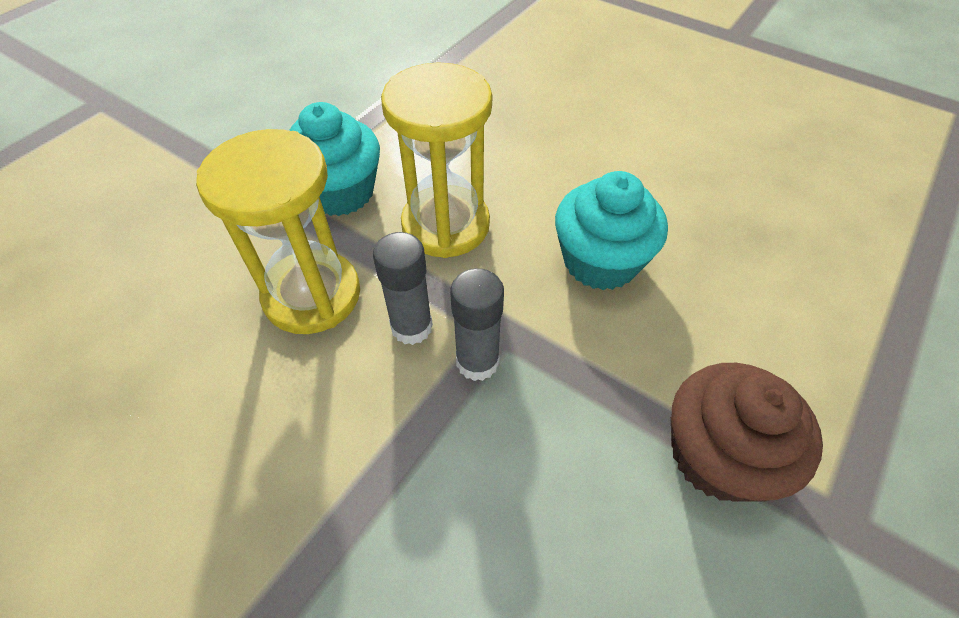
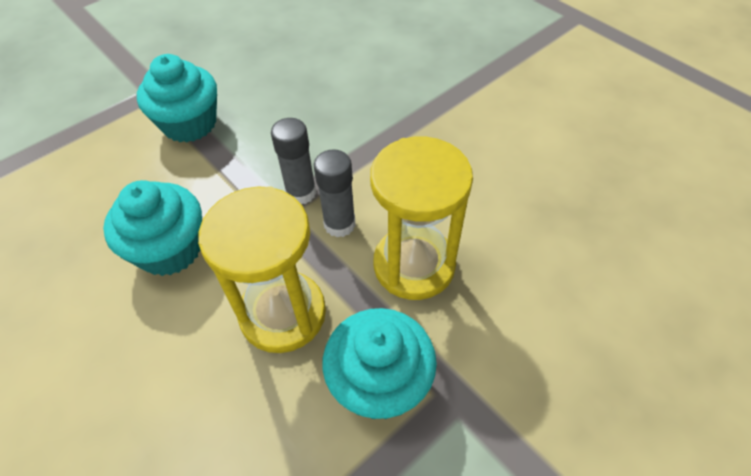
camera: 165 degrees left, 0 degrees up
brown cupcake [671,363,823,502] -> turquoise cupcake [137,54,217,143]

